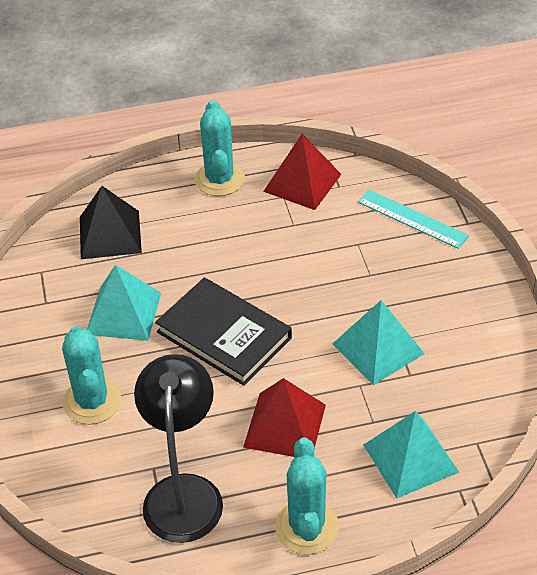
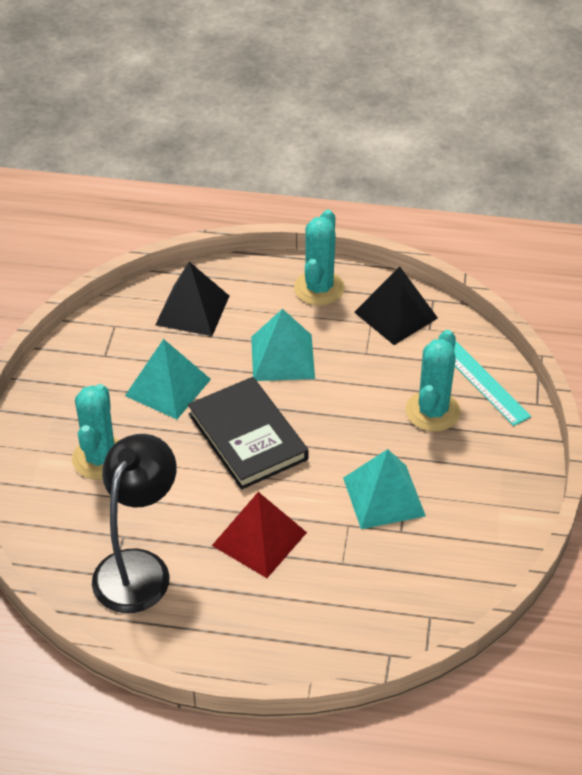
camera: 20 degrees right, 0 degrees up
red pyramid [263,134,342,210] -> black pyramid [354,267,438,345]
turquoise cactus [275,438,339,555] -> turquoise cactus moved to [406,330,461,432]
turquoise pyramid [363,411,459,499] -> turquoise pyramid moved to [251,309,315,381]

